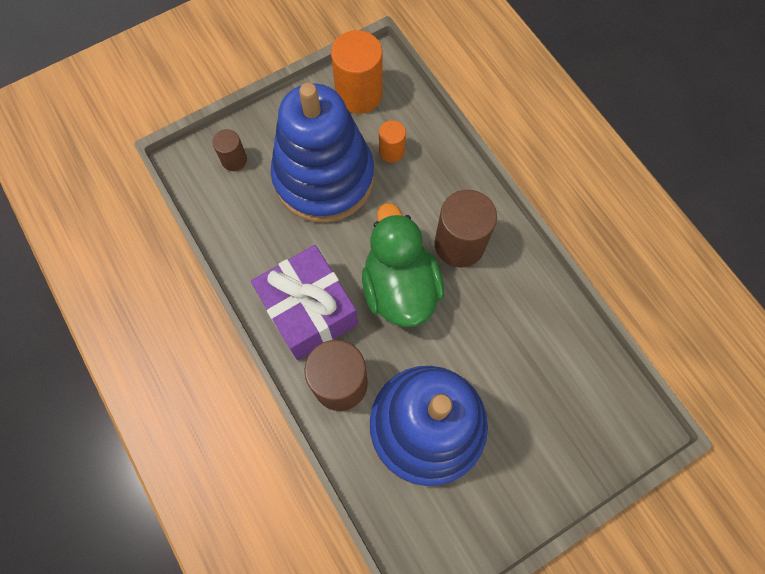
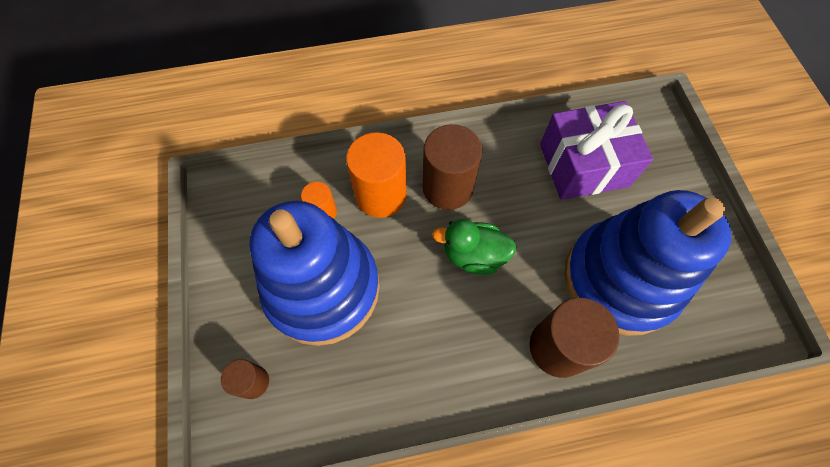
camera: 70 degrees left, 5 degrees down
purple gift [251,245,358,360] -> purple gift moved to [540,101,653,200]
orange cylinder [331,30,383,114] -> orange cylinder moved to [346,132,407,218]
green duck [362,203,444,327] -> green duck [432,219,517,275], size x0.64

